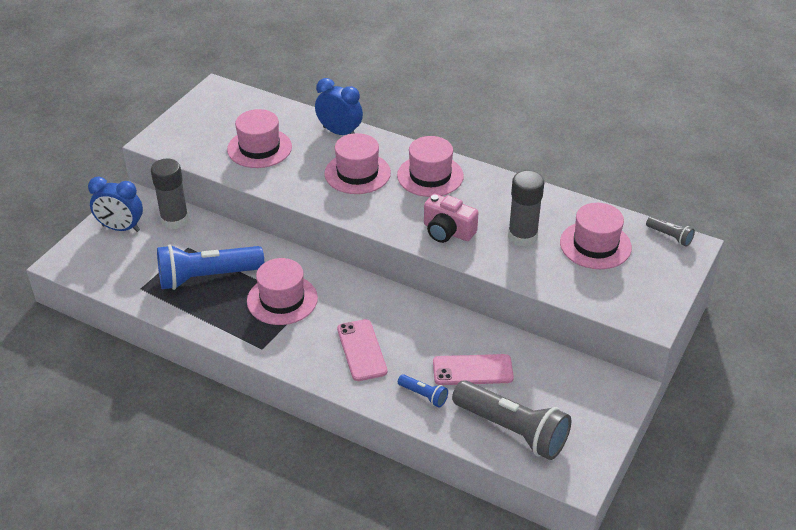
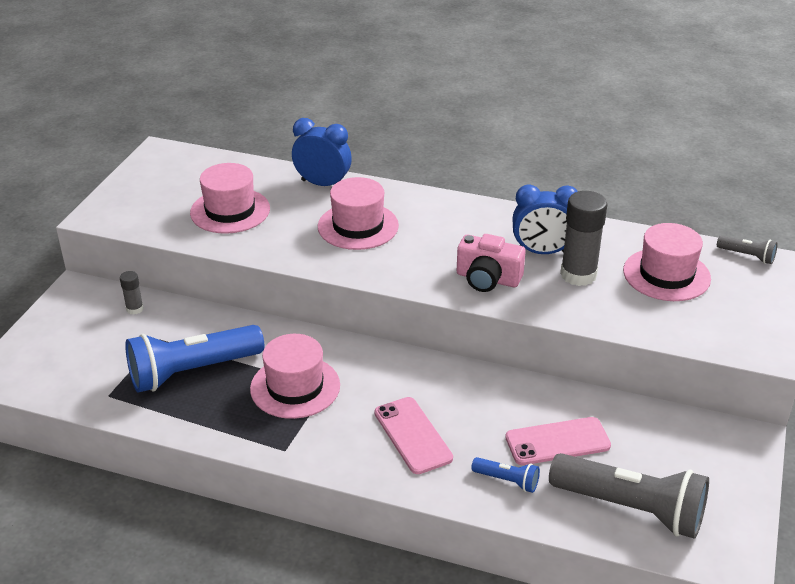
camera: 10 degrees left, 5 degrees down
blue clock [88,176,143,232] -> blue clock moved to [512,184,578,254]
grey glue stick [151,158,189,229] -> grey glue stick [120,271,143,315], size x0.49
pink hat [397,136,464,197] -> none

